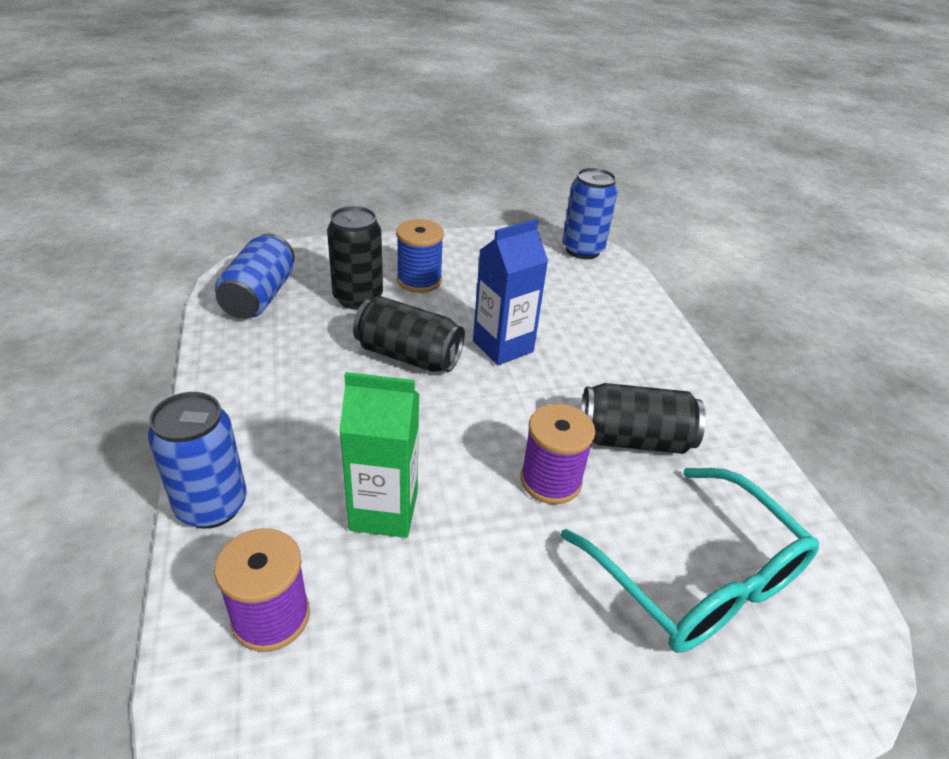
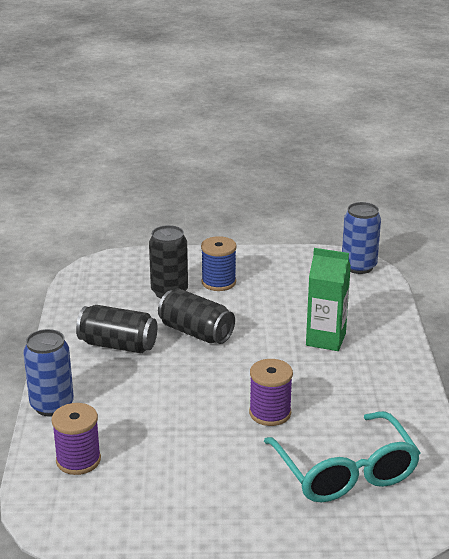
camera: 15 degrees right, 10 degrees down
blue can [215,233,295,319] -> none
green carton [339,372,419,538] -> green carton moved to [306,248,351,351]
blue carton [473,219,548,365] -> none
black can [581,383,706,454] -> black can moved to [76,305,157,354]

